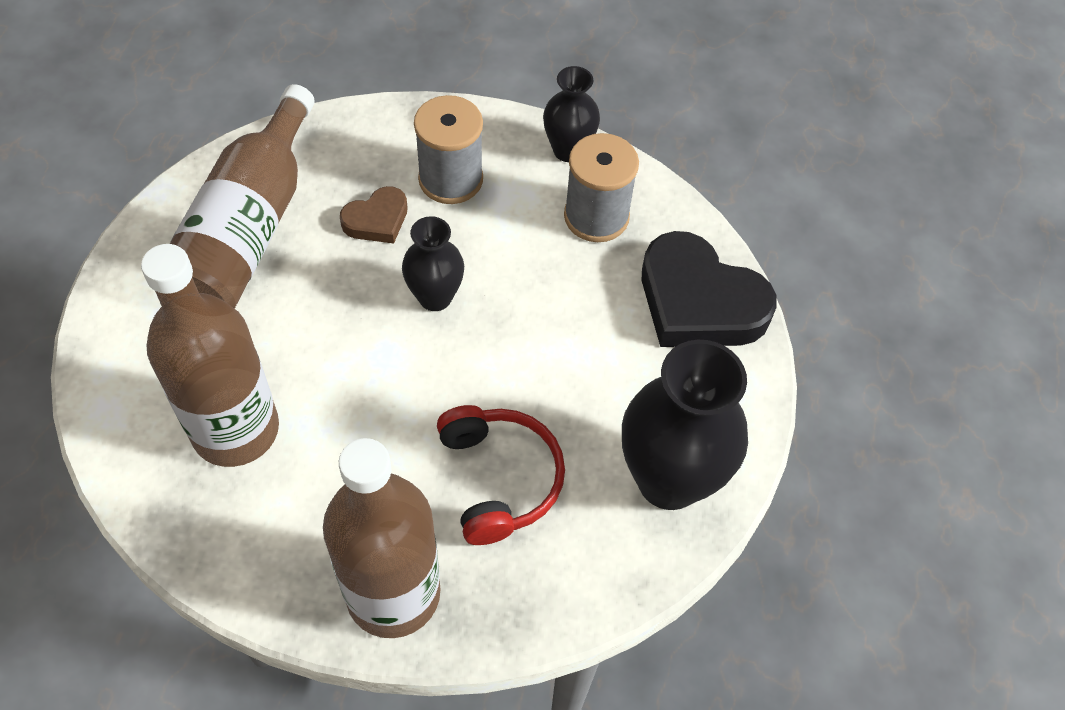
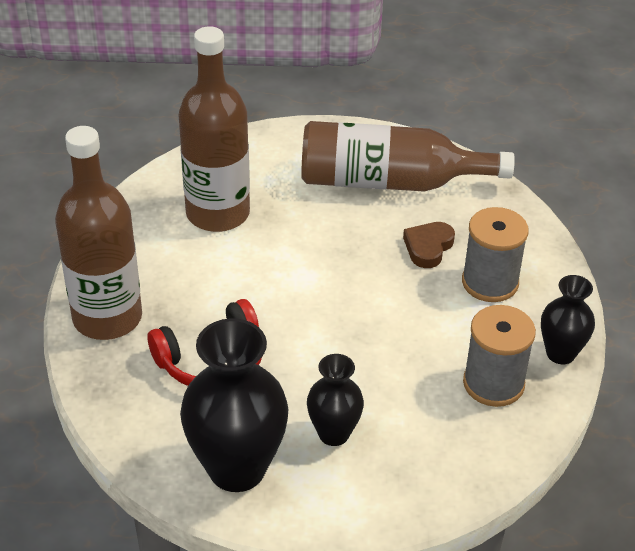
camera: 80 degrees right, 15 degrees down
brown heart [340,186,408,244] -> brown heart turned 75 degrees clockwise [403,222,455,268]
black vase [402,216,464,311] -> black vase moved to [307,354,364,446]
black heart [642,231,777,347] -> none

